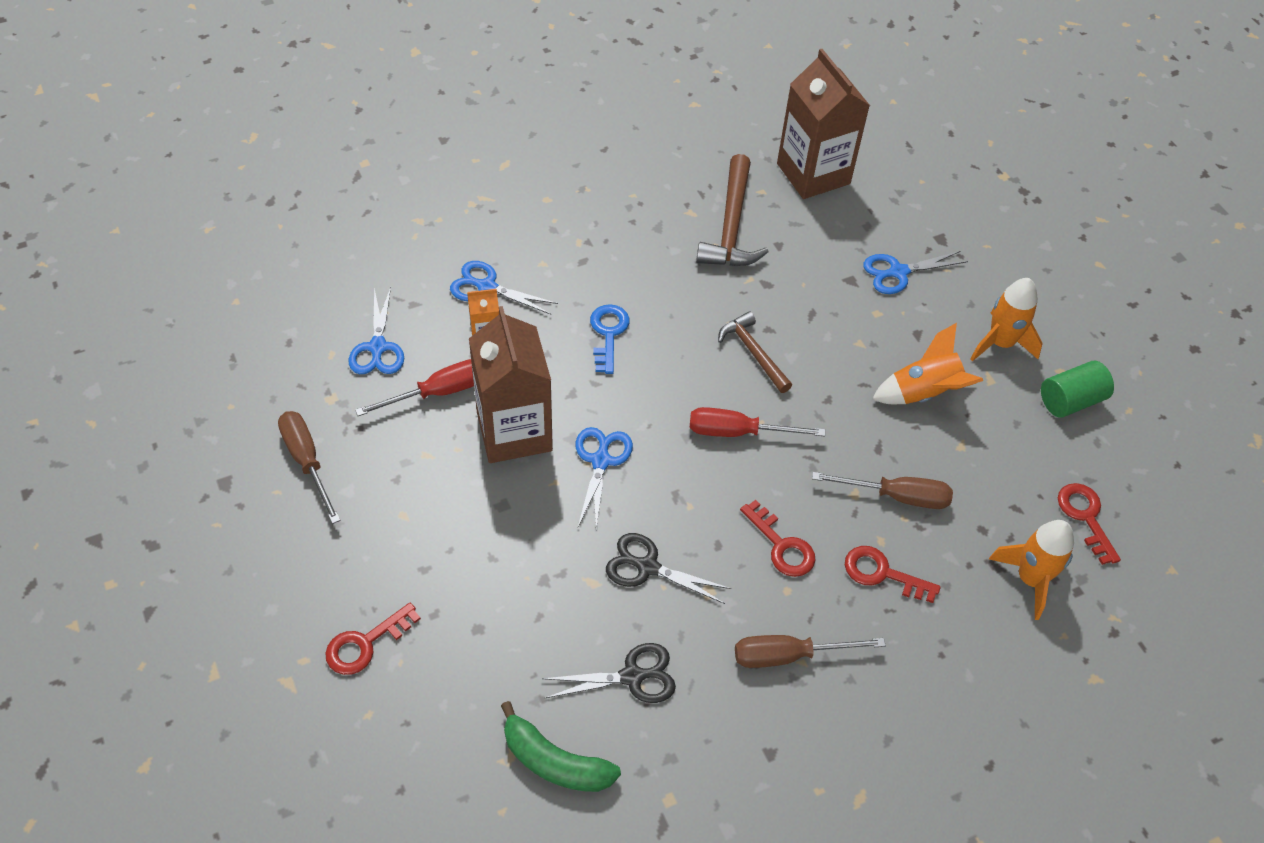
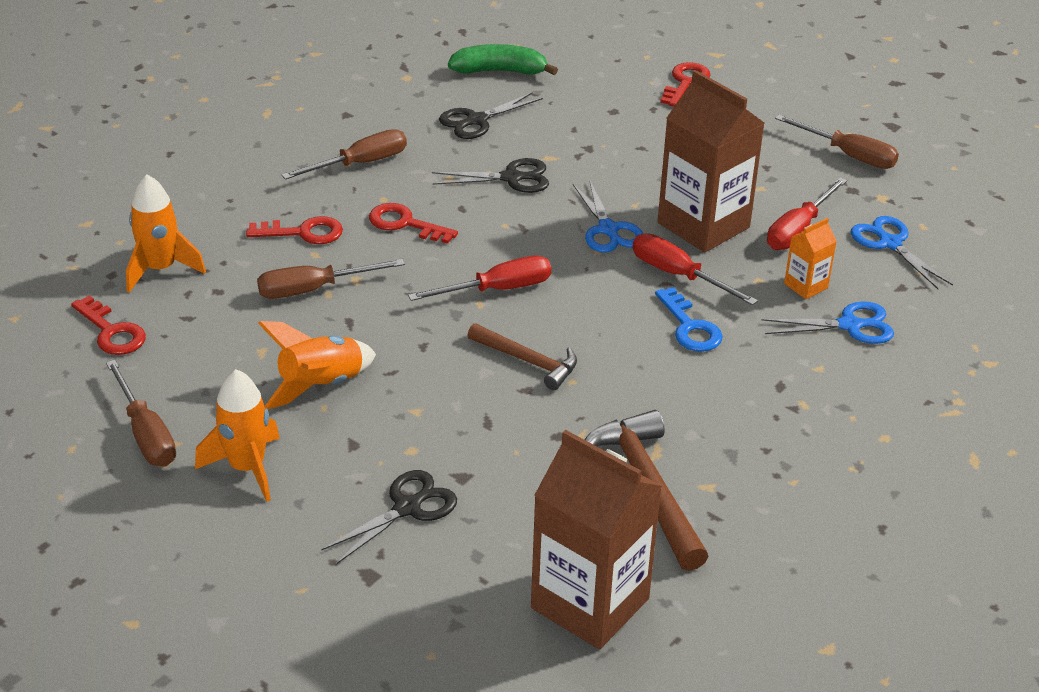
camera: 155 degrees right, 15 degrees down
blue scissors [863,251,968,294] -> black scissors [321,470,457,564]
green cylinder [1041,361,1114,418] -> brown screwdriver [106,360,176,466]
none -> red screwdriver [633,233,758,305]

